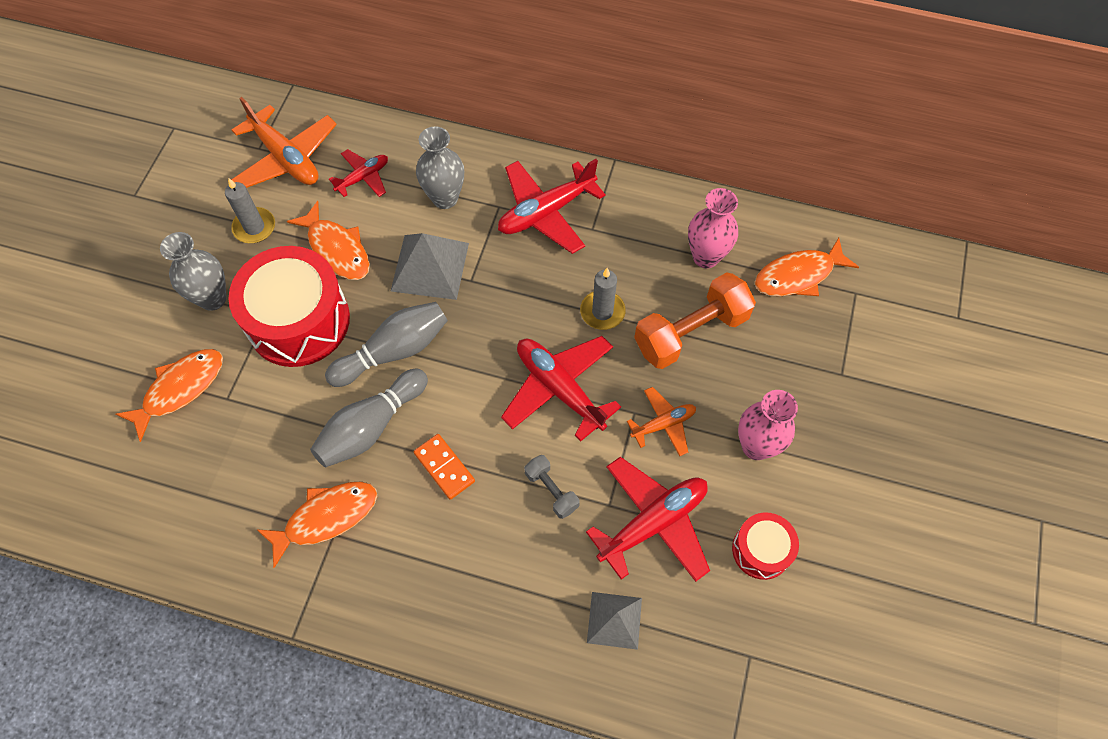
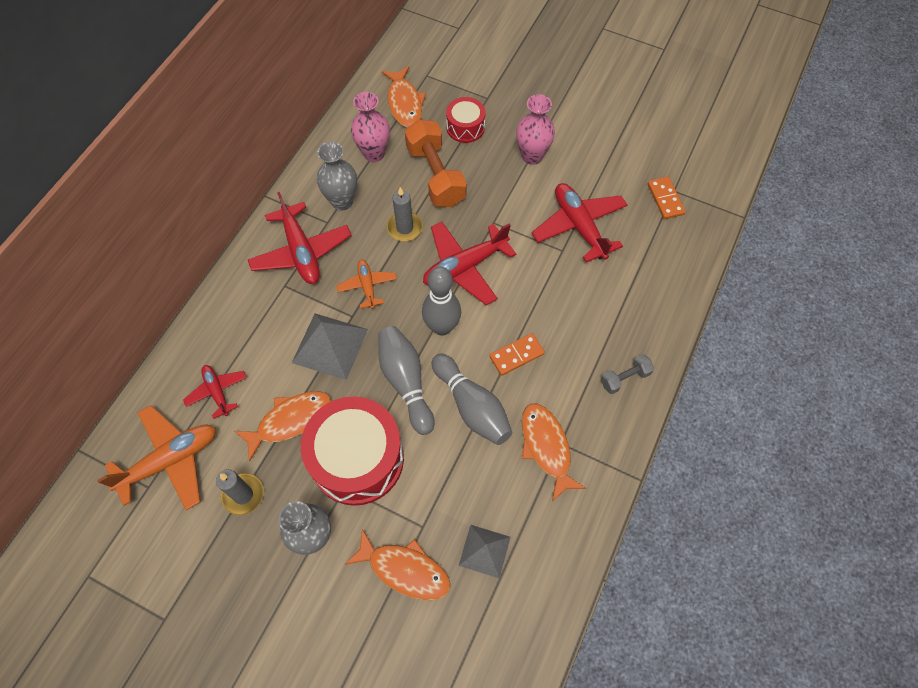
camera: 80 degrees left, 0 degrees up
orange fish [116,349,223,442] -> orange fish turned 150 degrees clockwise [345,529,451,600]
grey vase [416,126,464,209] -> grey vase moved to [317,142,357,211]
grey dumbbell [524,455,580,519] -> grey dumbbell moved to [601,354,654,394]
grey pyramid [587,592,642,650] -> grey pyramid moved to [459,525,511,578]
orange plane [627,387,696,456] -> orange plane moved to [336,260,397,309]
red drum [732,512,799,580] -> red drum moved to [446,97,485,143]
none -> grey bowling pin [422,267,461,336]
none -> orange domino [648,177,686,219]

